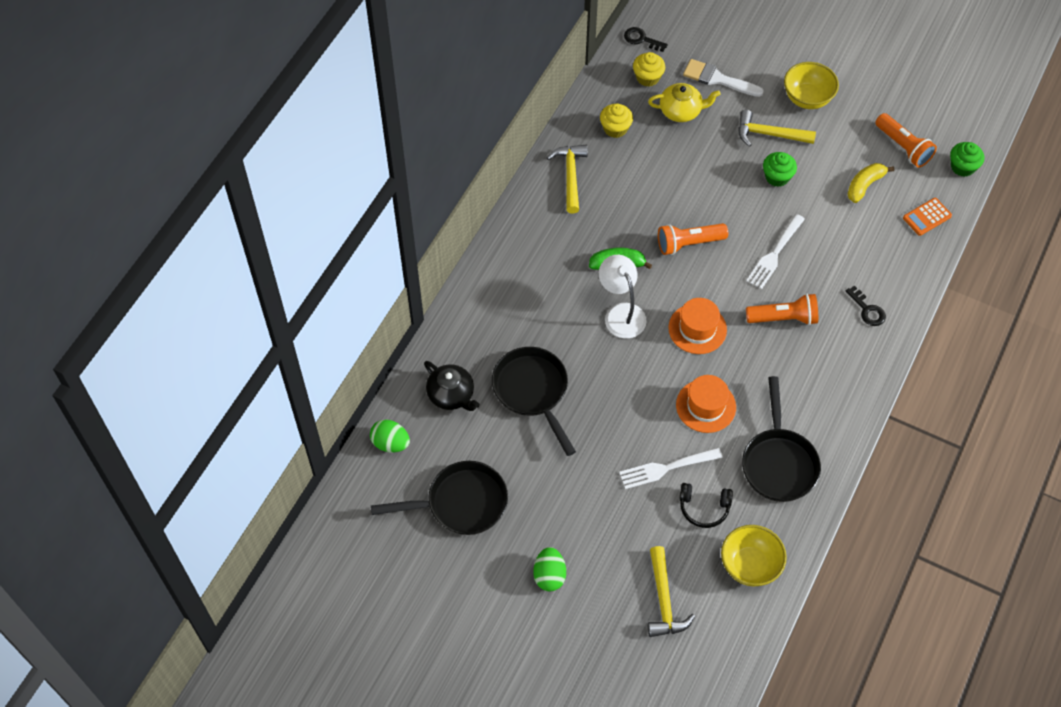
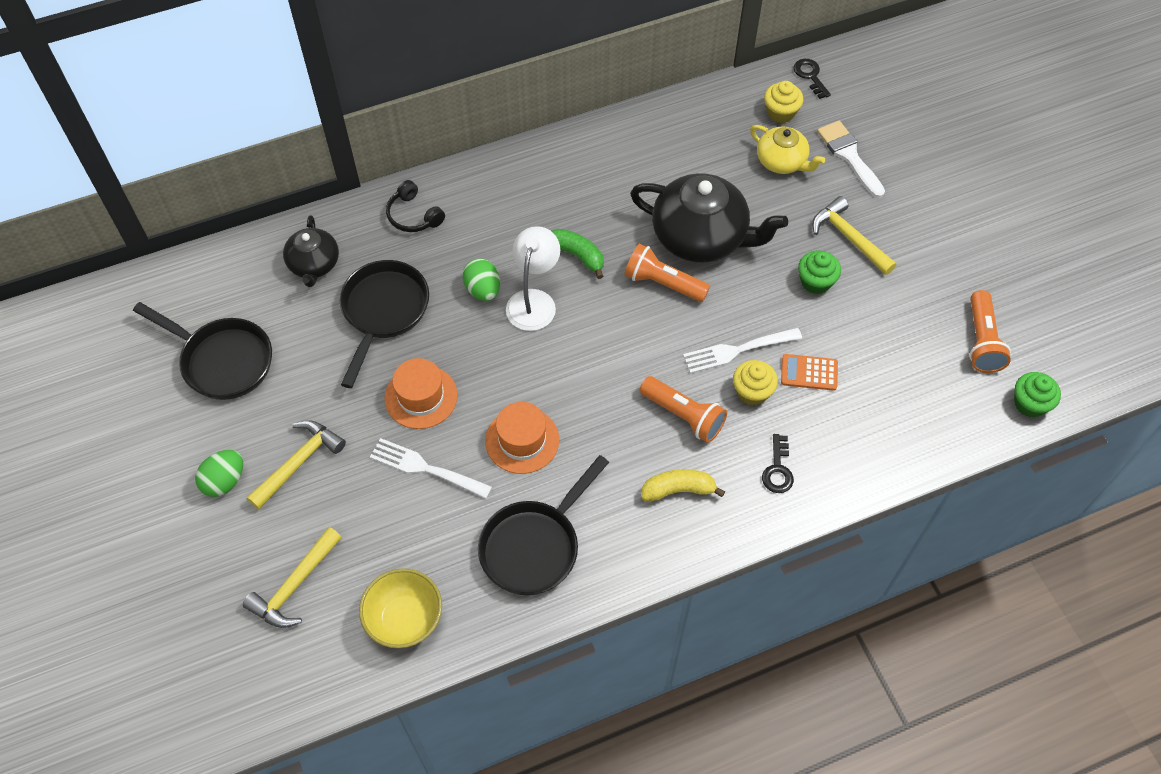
camera: 40 degrees right, 0 degrees up
green egg [370,420,410,452] -> green egg moved to [462,259,500,301]
yellow hammer [547,145,588,213] -> yellow hammer moved to [247,421,346,510]
yellow cupcake [600,104,633,138] -> yellow cupcake moved to [733,360,778,405]
orange hat [668,298,727,354] -> orange hat moved to [385,358,457,429]
black headphones [680,483,733,528] -> black headphones moved to [386,180,445,232]
yellow bowl [784,62,839,109] -> none
yellow banana [847,163,894,203] -> yellow banana moved to [641,469,725,501]
orange calculator [903,198,952,236] -> orange calculator moved to [781,354,838,391]
none -> black teapot [630,173,788,263]

